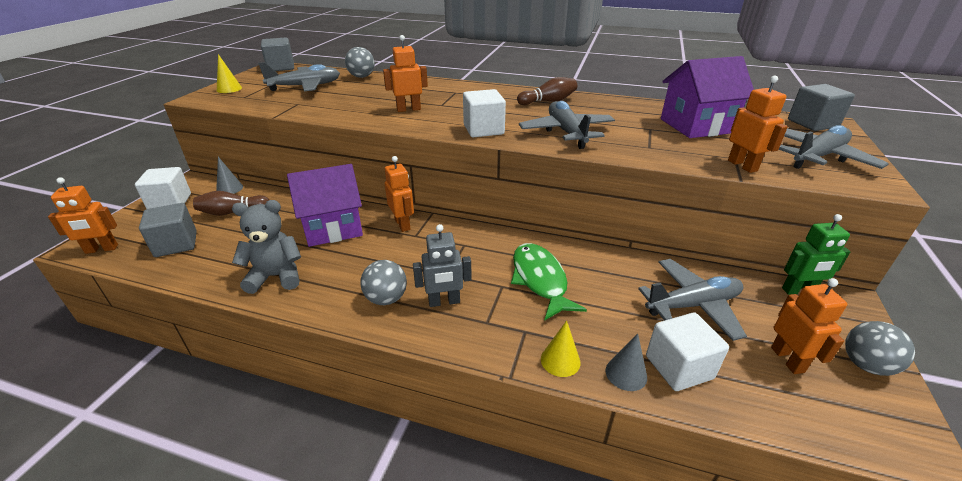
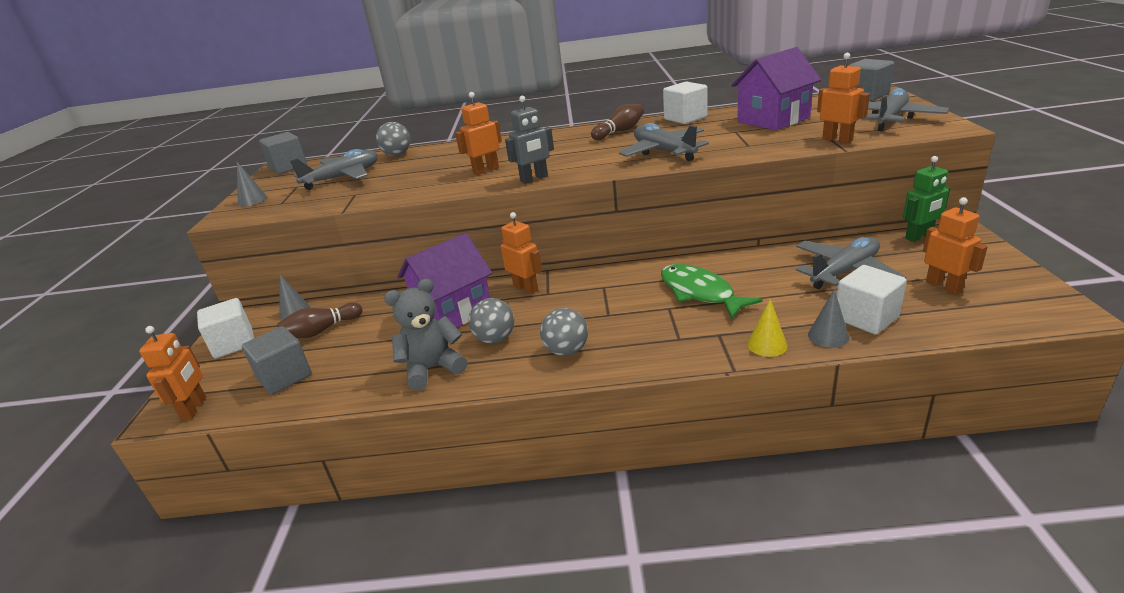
camera: 15 degrees left, 5 degrees down
orange robot [48,177,118,254] -> orange robot turned 60 degrees counterclockwise [139,326,206,420]
yellow cone [217,54,242,93] -> grey cone [237,162,268,206]
grey robot [413,224,472,307] -> grey robot moved to [505,96,554,184]
white cube [463,89,506,137] -> white cube moved to [663,82,708,124]
grey ball [845,321,915,376] -> grey ball moved to [469,298,514,344]

